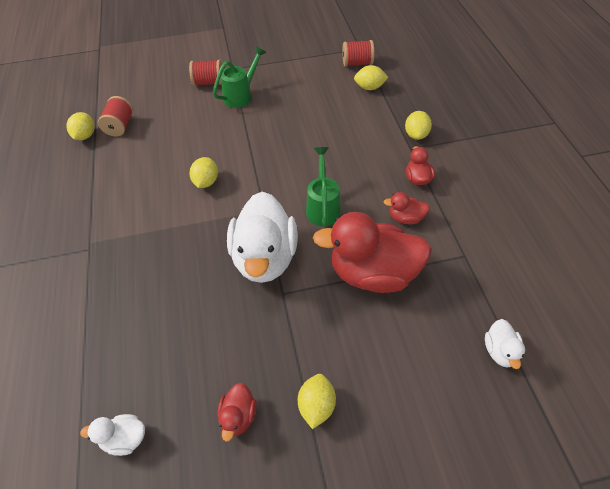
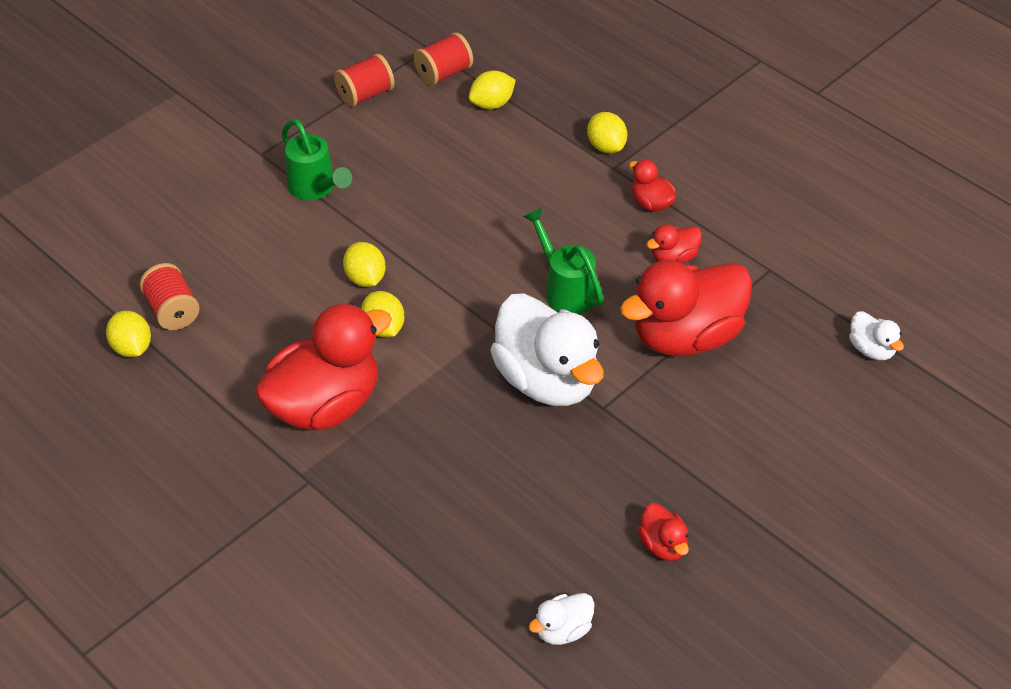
camera: 35 degrees left, 5 degrees down
red spool [189,60,222,86] -> red spool moved to [334,54,395,107]
green watering can [213,46,266,108] -> green watering can turned 135 degrees clockwise [281,119,352,200]
yellow lemon [298,374,336,429] -> yellow lemon moved to [343,242,386,287]
none -> red duck [255,303,392,431]

